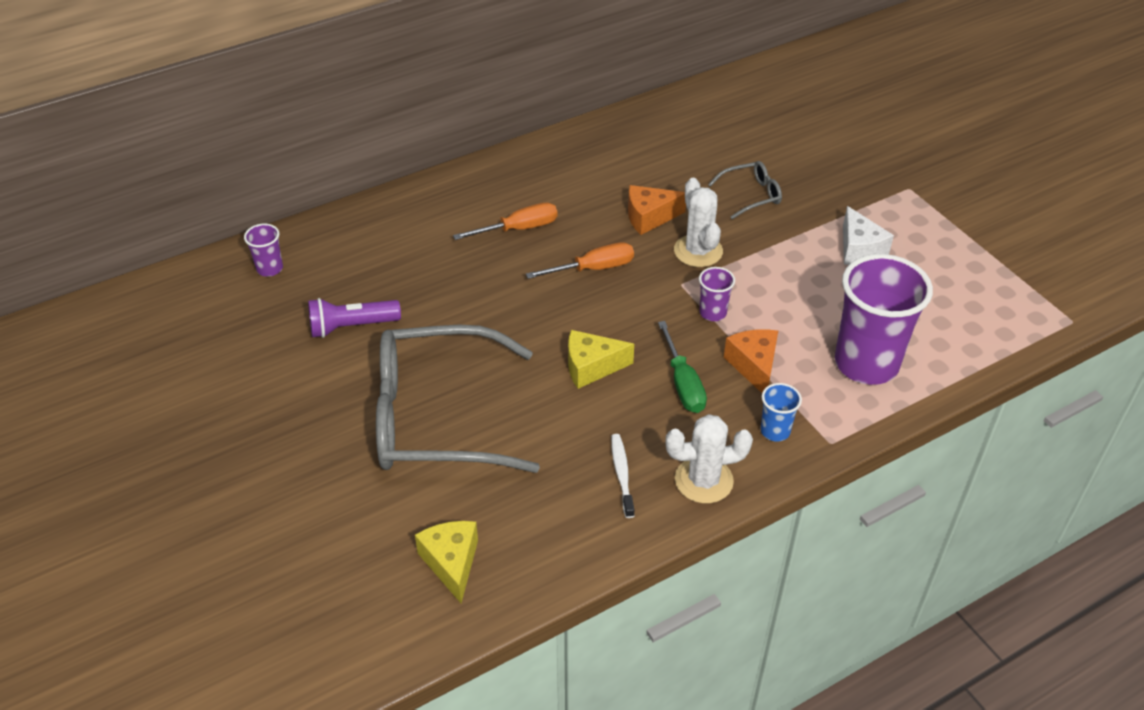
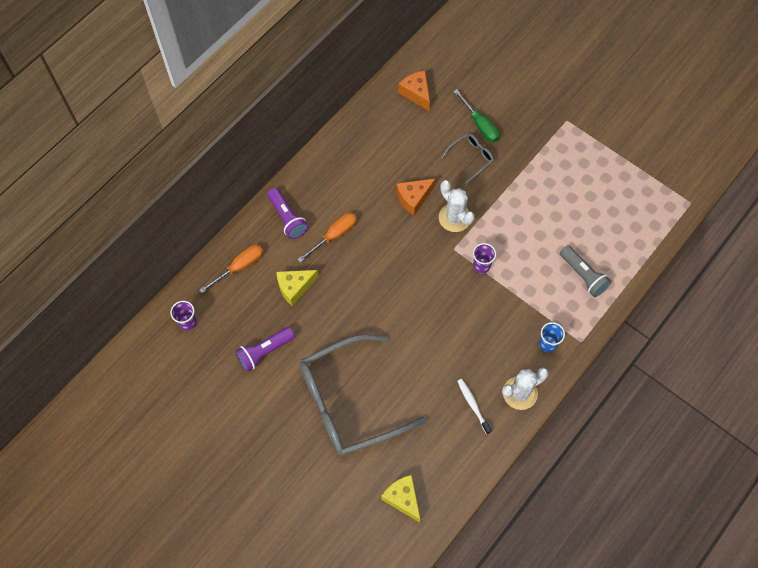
camera: 20 degrees left, 20 degrees up
orange screwdriver [526,242,634,279] -> orange screwdriver moved to [199,245,263,293]
yellow cheese [568,330,634,389] -> yellow cheese moved to [276,270,318,306]
green screwdriver [658,321,707,413] -> green screwdriver moved to [453,89,500,142]
orange cheese [724,329,778,393] -> orange cheese moved to [398,71,430,111]
purple cup [835,254,933,385] -> grey flashlight [560,246,612,297]
white cheese [843,206,894,265] -> none
none -> purple flashlight [267,188,308,239]

